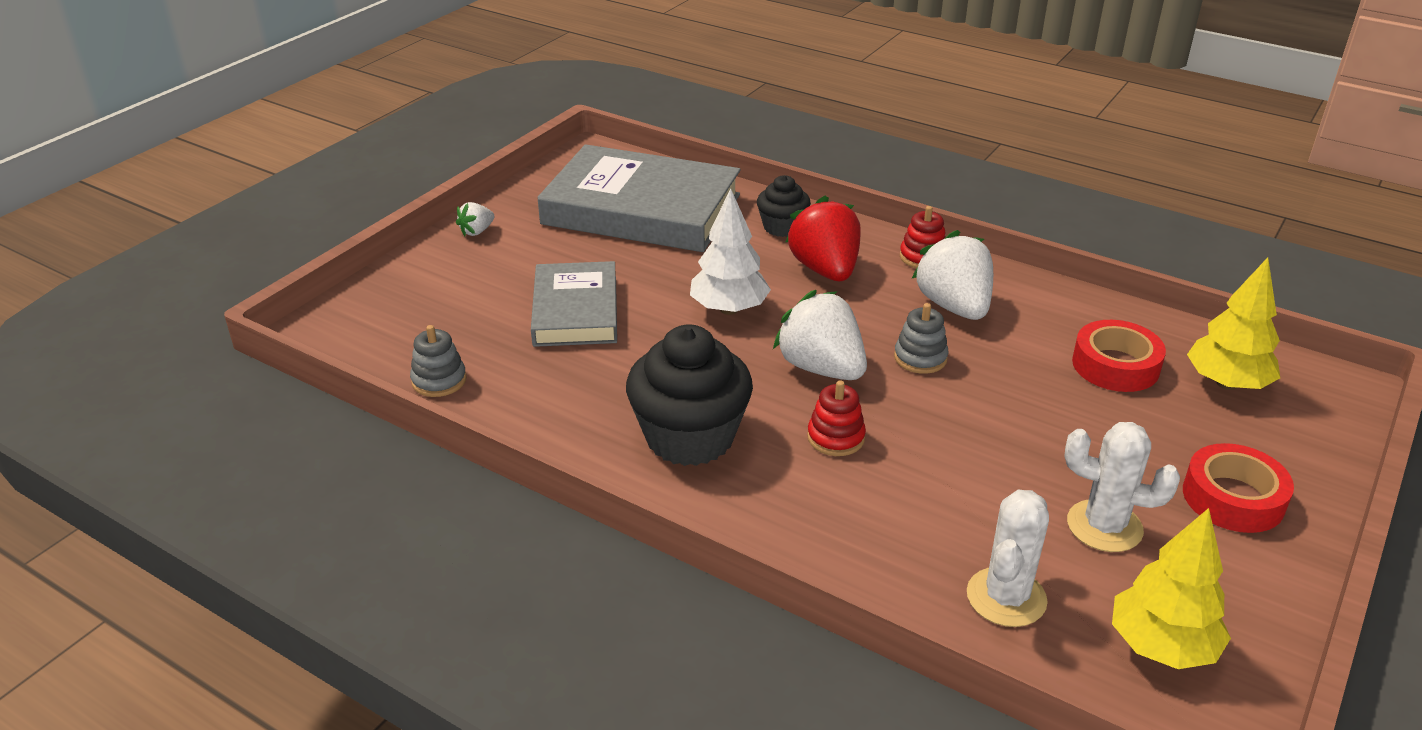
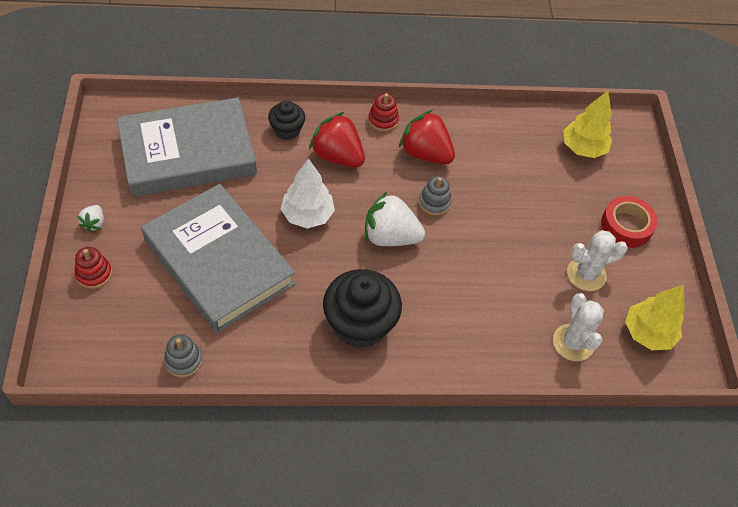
camera: 40 degrees left, 20 degrees up
grey book [531,261,617,347] -> grey book [141,184,295,333], size x1.66
red stacking toy [807,380,866,456] -> red stacking toy moved to [75,247,112,289]
white strawberry [912,230,993,320] -> red strawberry [399,110,455,164]
red tape [1072,320,1166,392] -> none

